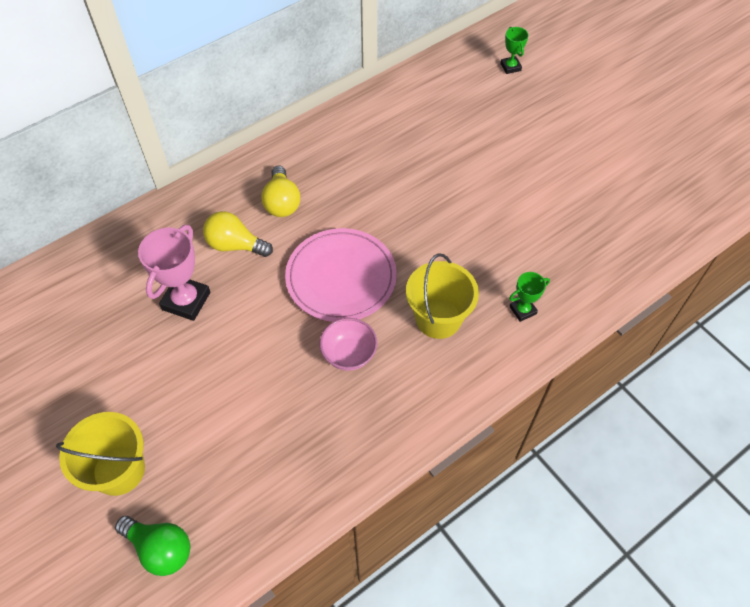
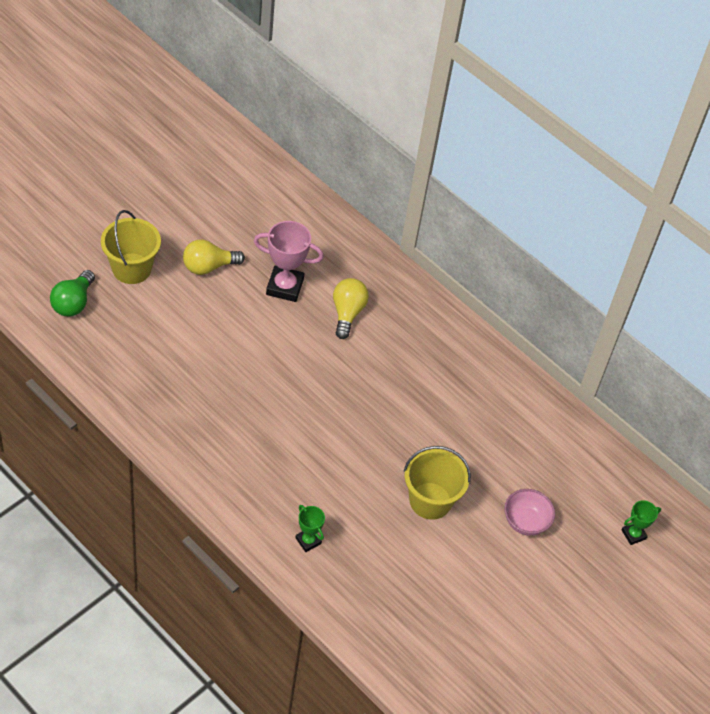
camera: 75 degrees right, 5 degrees down
yellow light bulb [261,166,300,217] -> yellow light bulb moved to [183,239,245,275]
pink plate [285,228,397,322] -> none
pink bowl [319,318,377,371] -> pink bowl moved to [504,489,555,536]
yellow bucket [406,254,479,339] -> yellow bucket moved to [404,446,471,520]

